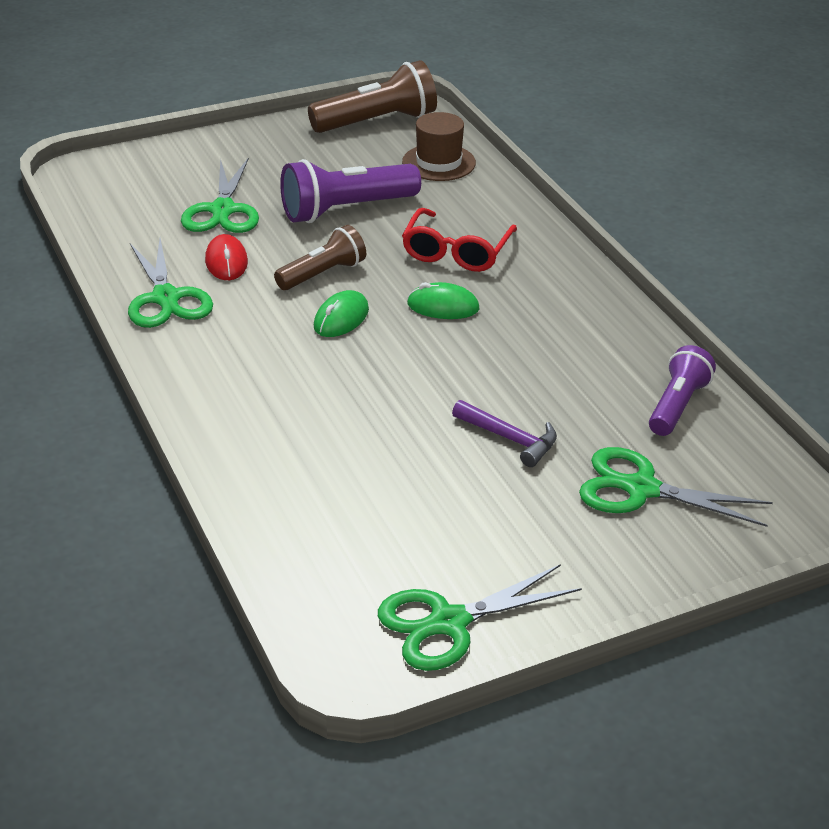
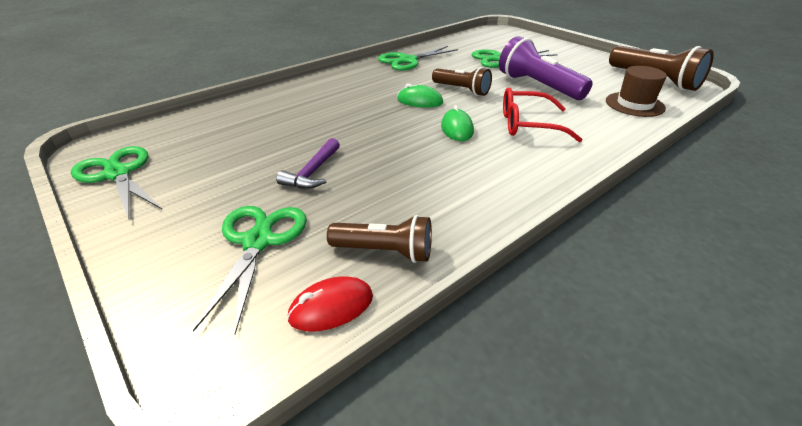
camera: 75 degrees right, 0 degrees up
red mouse [205,234,248,280] -> red mouse moved to [287,276,373,332]
purple flashlight [649,345,716,436] -> brown flashlight [327,215,432,263]

